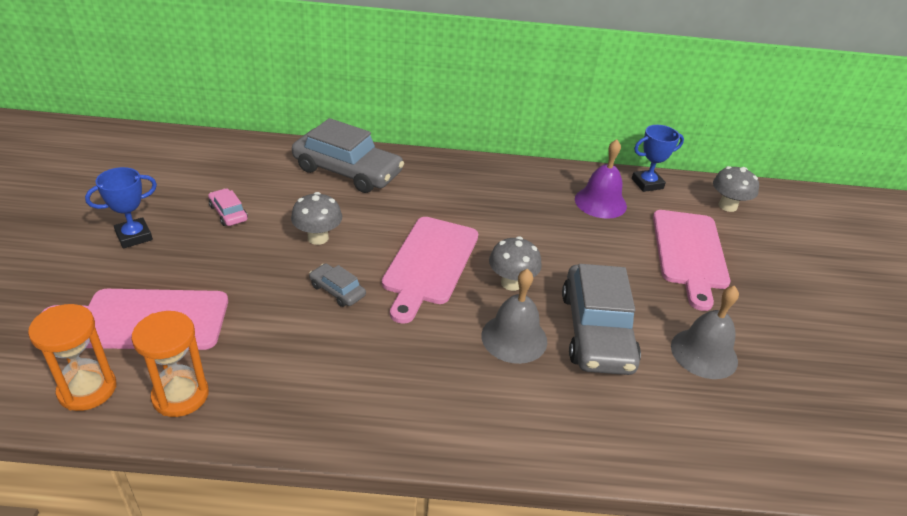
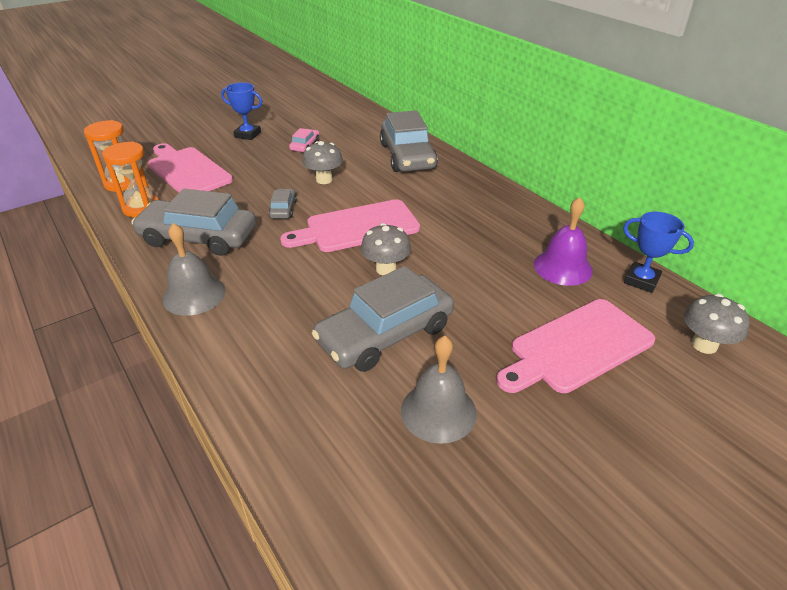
camera: 55 degrees right, 0 degrees up
grey bell [481,269,547,364] -> grey bell moved to [162,223,226,316]
none -> grey car [132,189,256,256]

